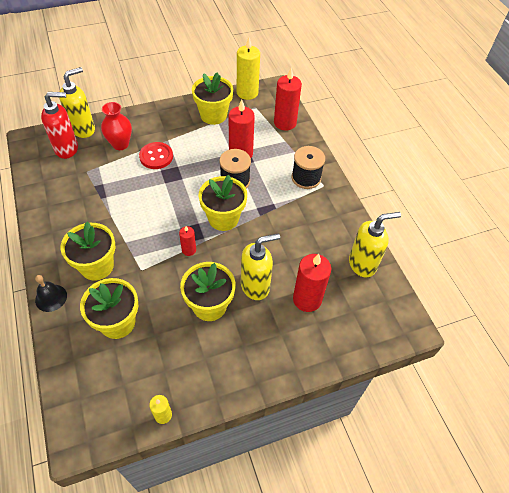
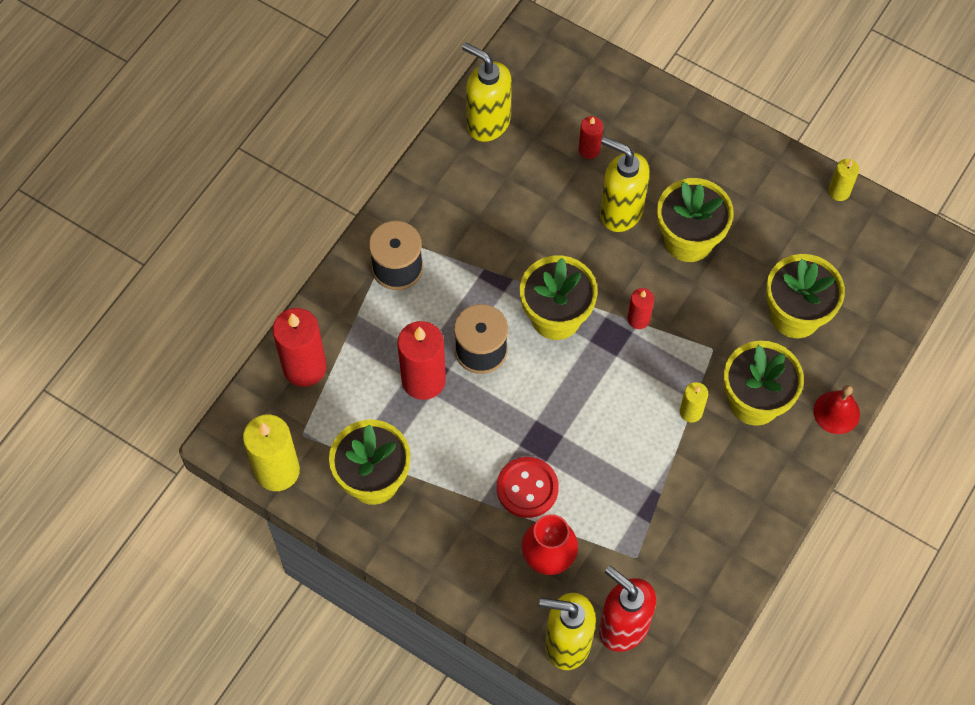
camera: 125 degrees left, 10 degrees up
black bell [35,275,67,312] -> red bell [814,385,860,434]
red candle [293,254,331,312] -> red candle [579,116,603,159], size x0.52
none -> yellow candle [680,382,708,422]

